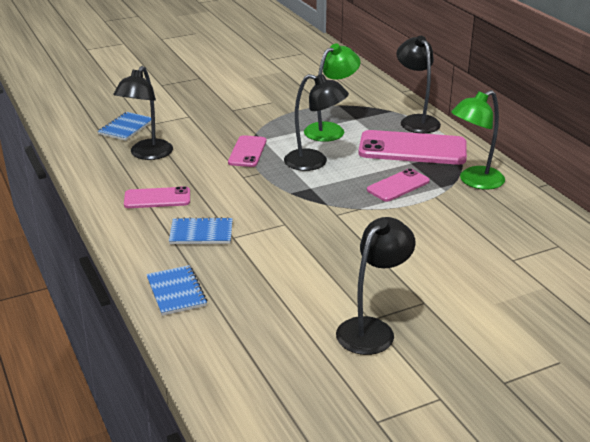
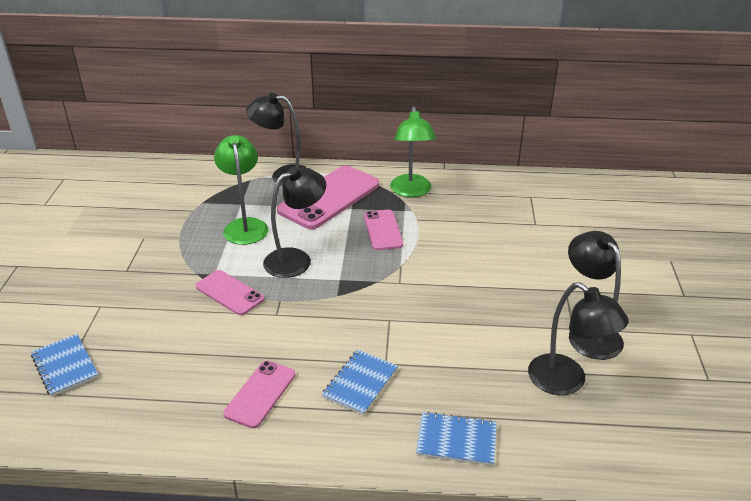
camera: 60 degrees left, 5 degrees up
black lamp [113,66,173,160] -> black lamp moved to [528,282,629,395]

